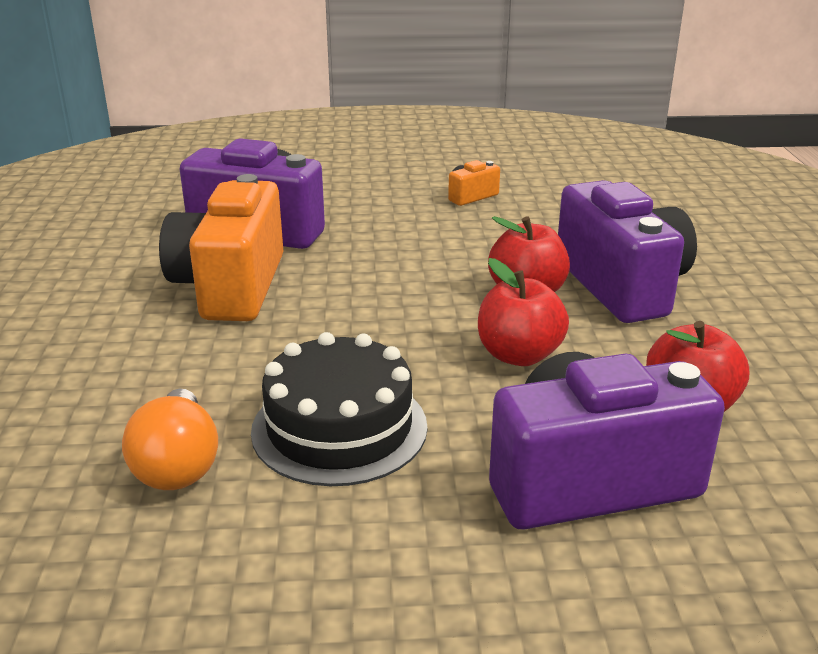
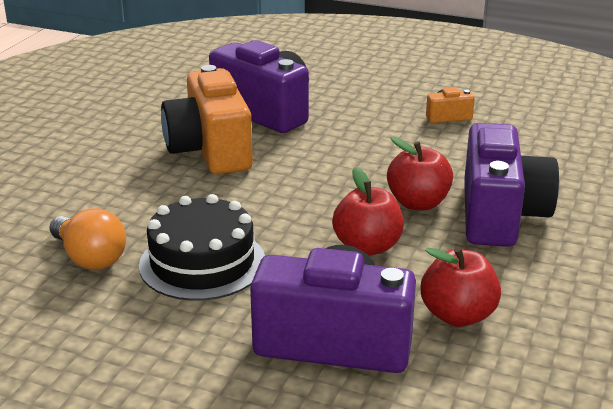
camera: 25 degrees right, 0 degrees up
orange light bulb [122,389,218,490] -> orange light bulb turned 60 degrees counterclockwise [49,208,126,270]
orange camera [159,174,283,321] -> orange camera turned 45 degrees counterclockwise [161,65,253,174]

